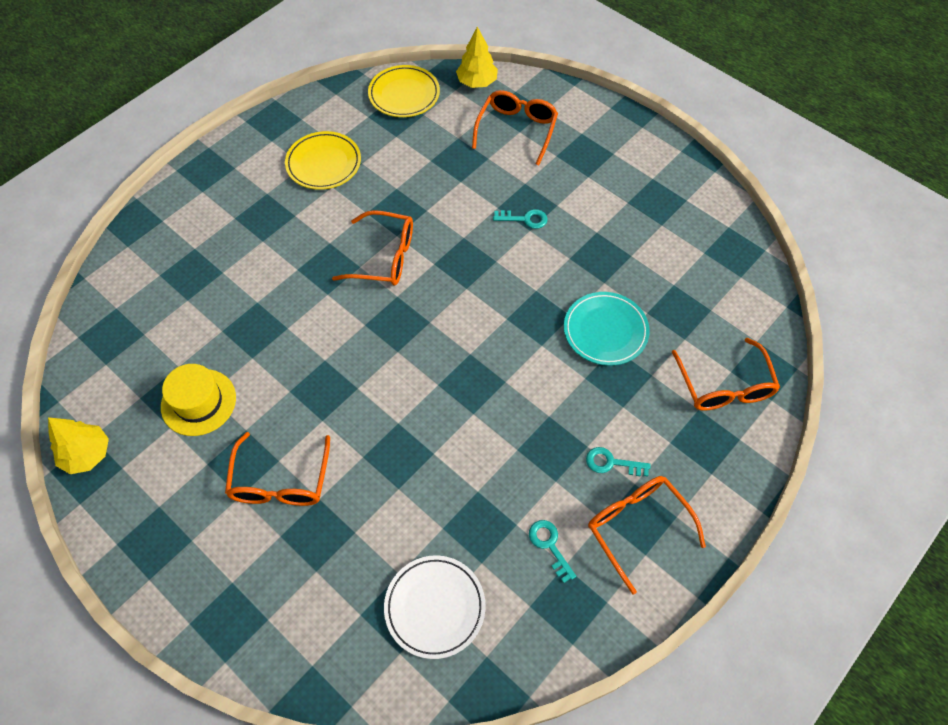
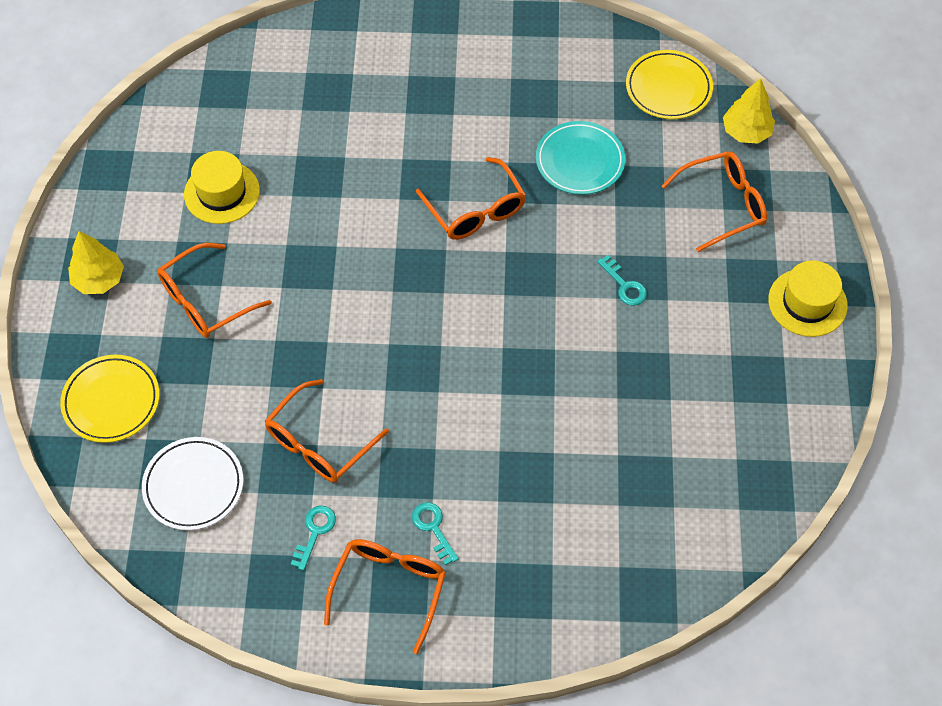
camera: 50 degrees right, 0 degrees up
yellow tree [48,417,109,474] -> yellow tree moved to [68,231,124,294]
yellow plate [285,131,361,190] -> yellow plate moved to [60,355,159,443]
turquoise plate [564,292,650,366] -> turquoise plate moved to [536,121,625,195]
orange glasses [672,338,780,411] -> orange glasses moved to [265,379,389,483]
none -> yellow hat [768,260,848,337]

